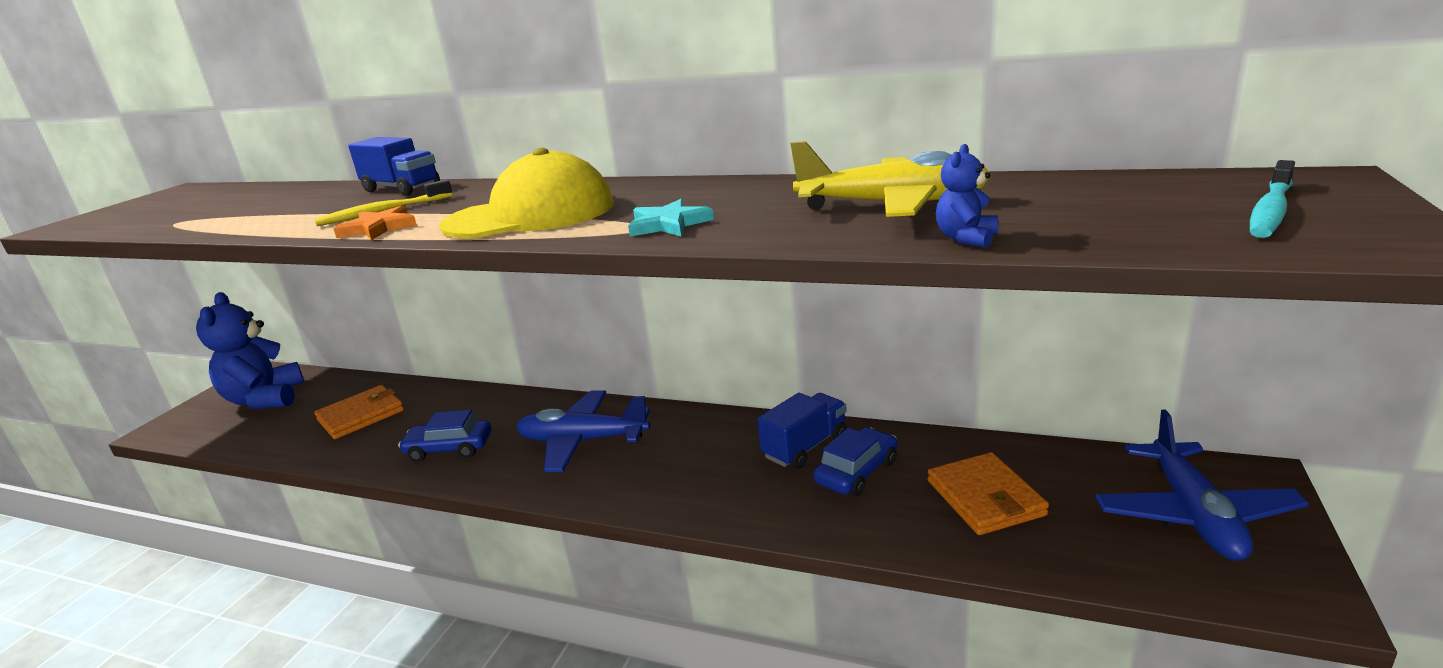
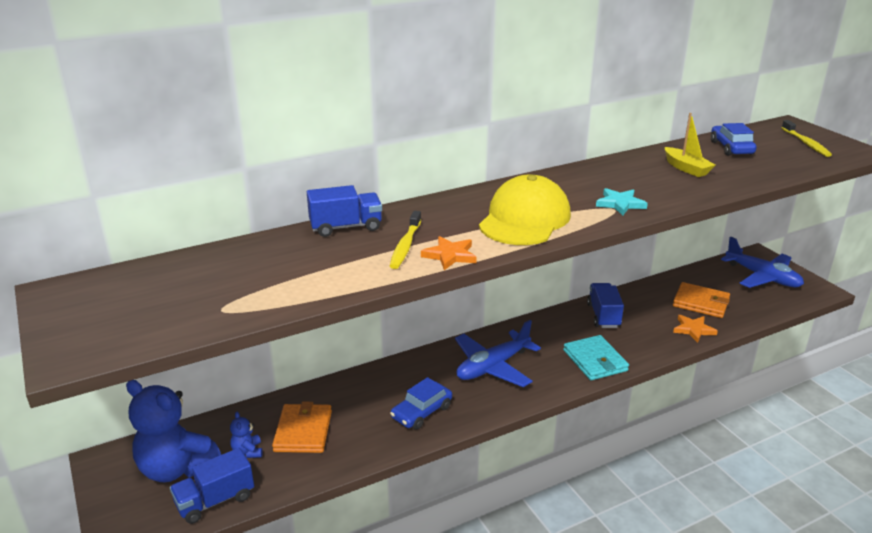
camera: 50 degrees left, 5 degrees up
yellow plane [790,141,992,217] -> yellow boat [665,113,715,177]
blue car [813,427,897,496] -> blue car moved to [711,123,757,156]
blue teddy bear [936,144,998,248] -> blue teddy bear moved to [230,412,262,458]
turquoise toothbrush [1250,160,1295,238] -> yellow toothbrush [782,120,832,157]
none -> blue truck [170,448,254,524]
none -> turquoise wallet [563,335,629,380]
none -> orange star [673,315,718,343]

